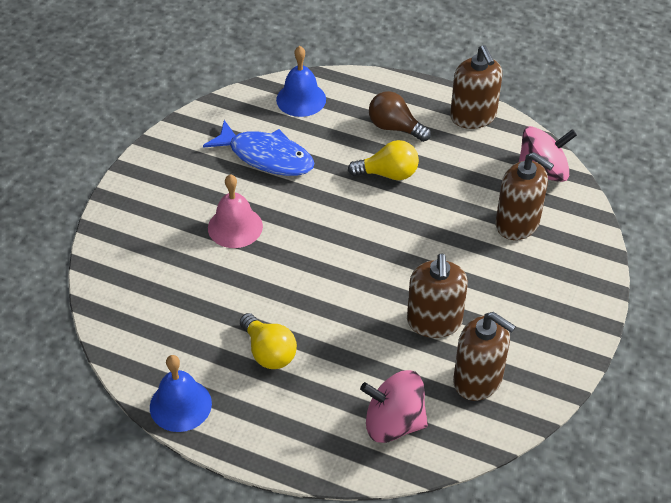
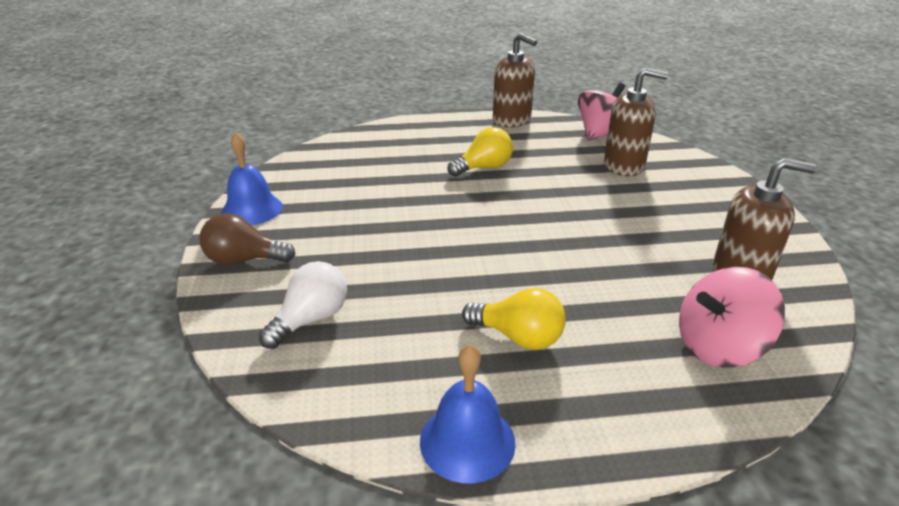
camera: 30 degrees left, 15 degrees down
blue fish [203,120,314,176] -> none
pink bell [208,174,263,248] -> none
blue bell [276,46,326,117] -> blue bell moved to [221,132,283,225]
brown light bulb [369,91,431,142] -> brown light bulb moved to [199,213,295,265]
brown soap dispenser [407,253,468,338] -> none
none -> white light bulb [259,261,347,349]

